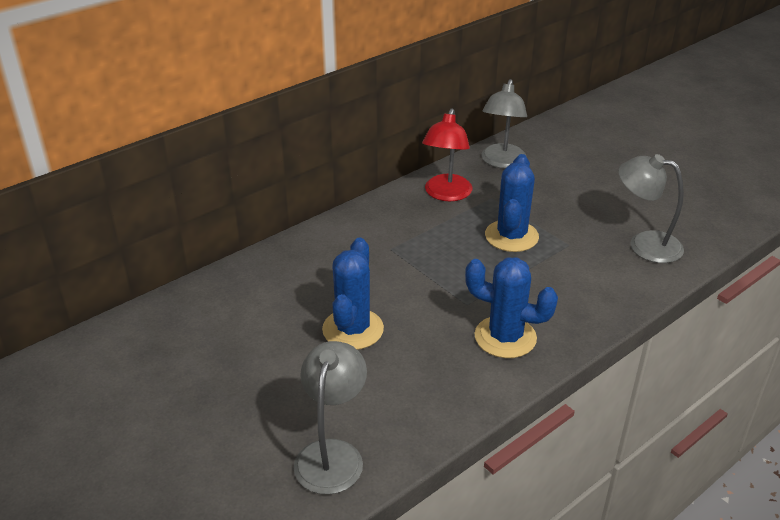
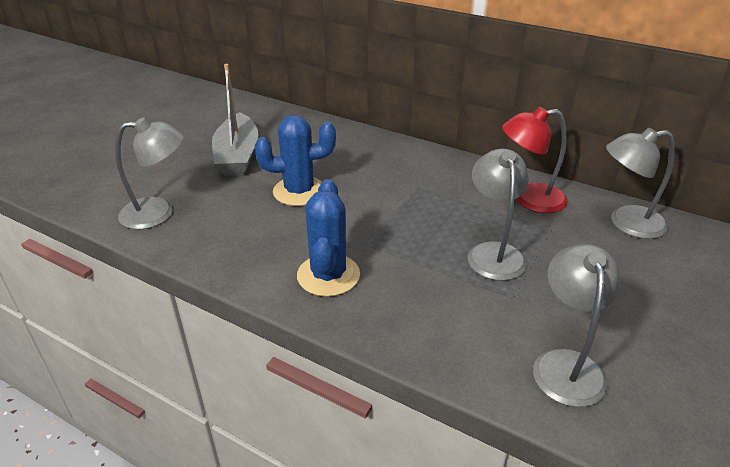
camera: 70 degrees right, 0 degrees up
blue cactus [485,154,539,252] -> grey lamp [468,148,529,281]
none -> grey boat [212,64,258,176]

